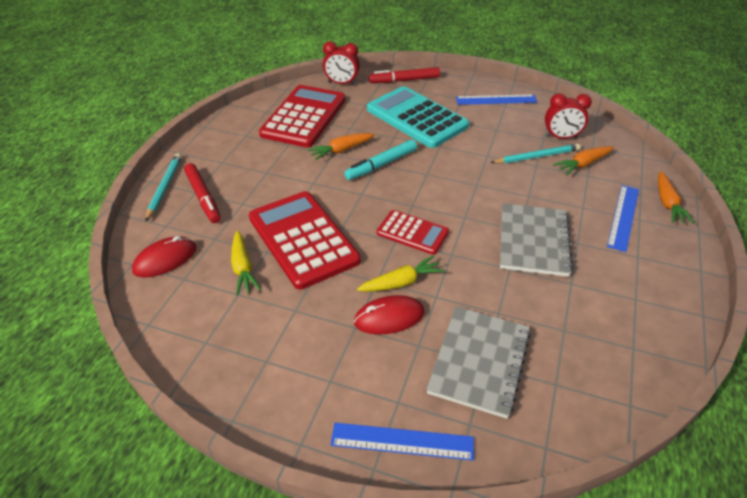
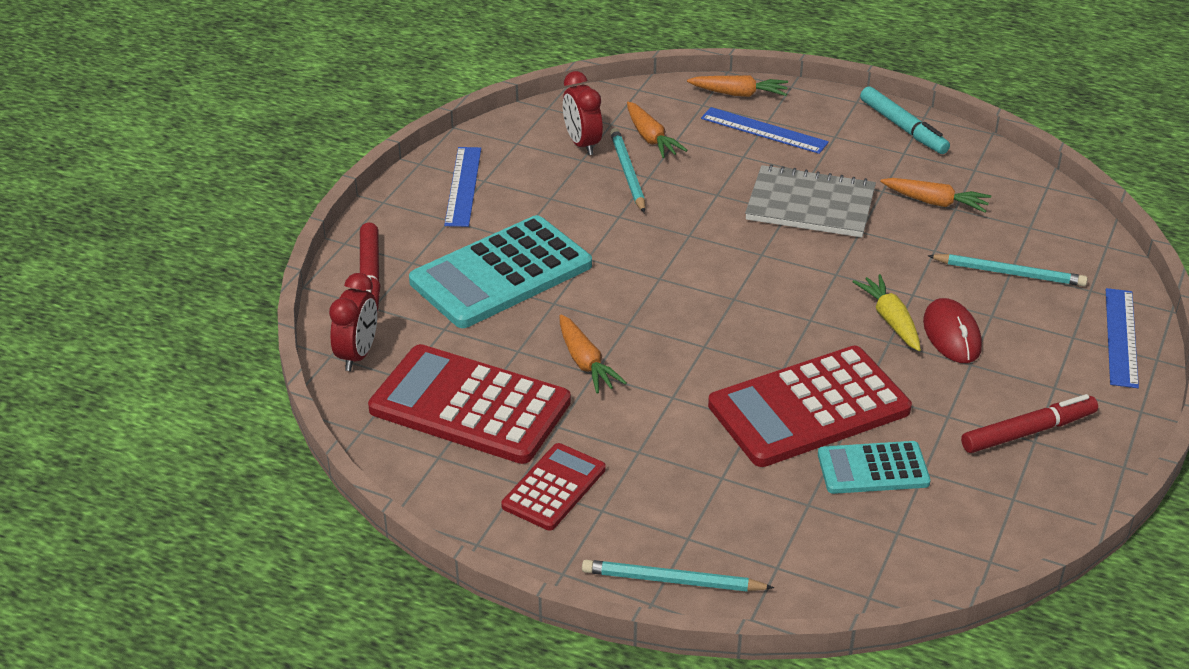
camera: 85 degrees left, 5 degrees down
red mouse [132,236,196,277] -> none
red marker [184,163,221,223] -> red marker moved to [961,394,1098,453]
yellow carrot [231,231,261,296] -> turquoise calculator [818,441,931,494]
turquoise marker [344,139,417,180] -> turquoise marker moved to [860,86,950,154]
red calculator [377,210,449,255] -> red calculator moved to [501,443,606,531]
grey notebook [426,306,531,419] -> turquoise pencil [928,254,1088,286]
red clock [545,93,592,139] -> red clock turned 150 degrees clockwise [563,71,603,155]
none -> orange carrot [880,178,991,213]

